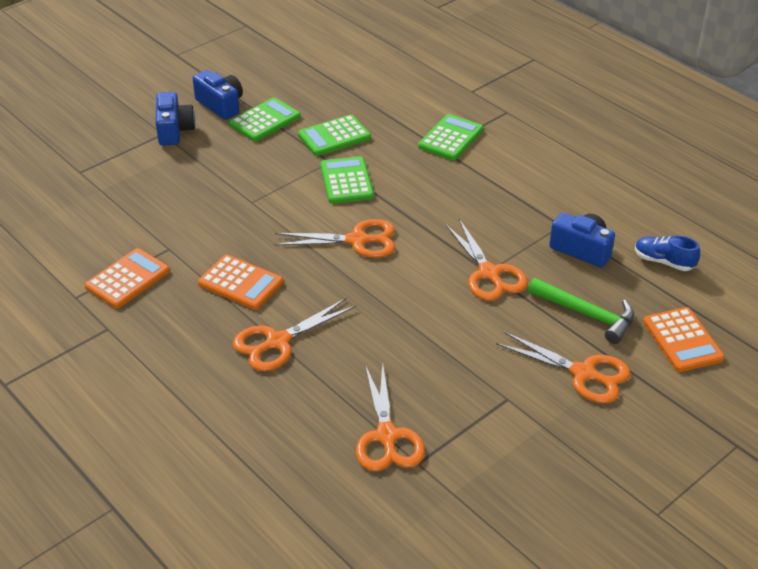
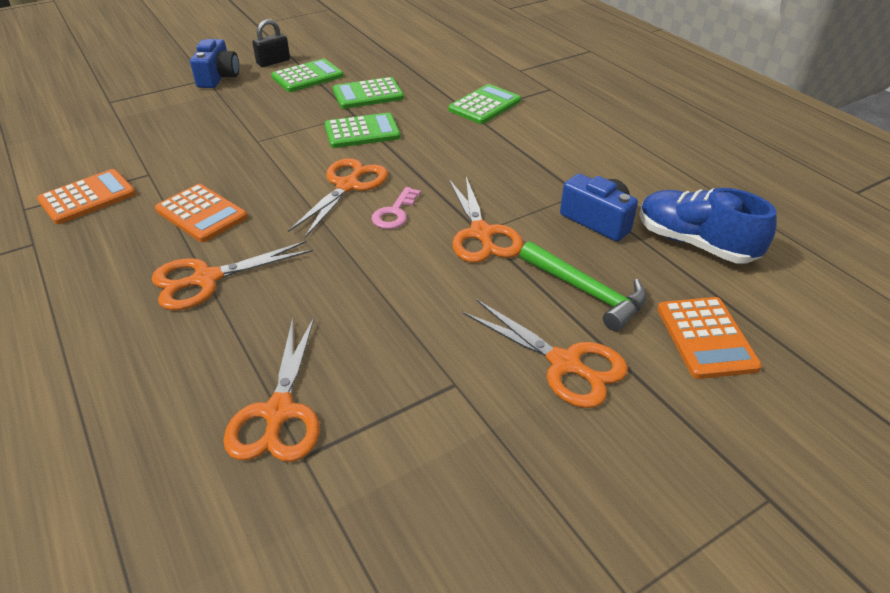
camera: 10 degrees right, 0 degrees up
blue camera [193,70,243,120] -> black padlock [252,19,290,67]
orange scissors [274,219,395,258] -> orange scissors turned 75 degrees counterclockwise [288,158,388,238]
green calculator [320,156,374,204] -> green calculator turned 75 degrees clockwise [325,113,401,148]
blue shoe [635,235,700,271] -> blue shoe [639,188,777,264], size x1.65
none -> pink key [372,187,421,229]

